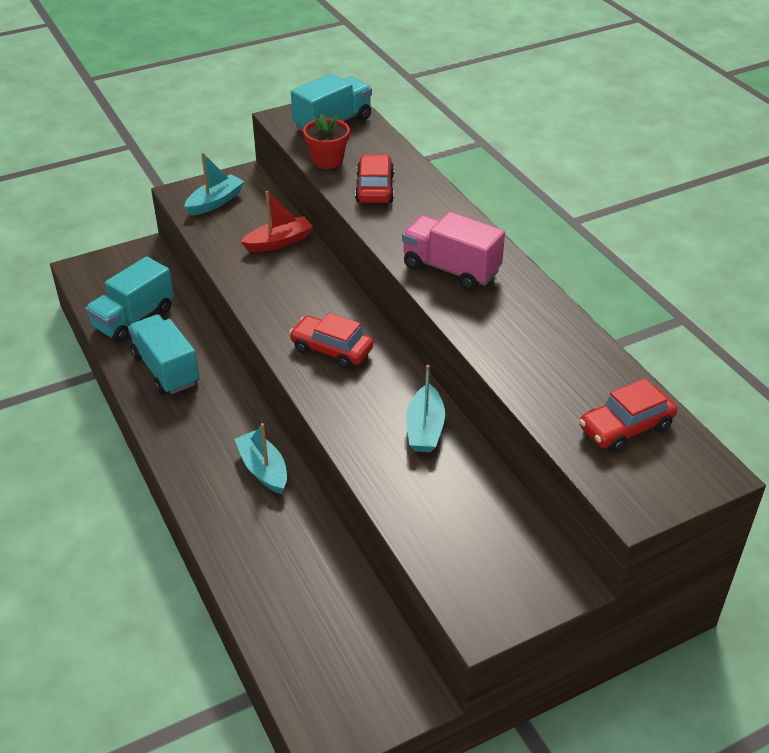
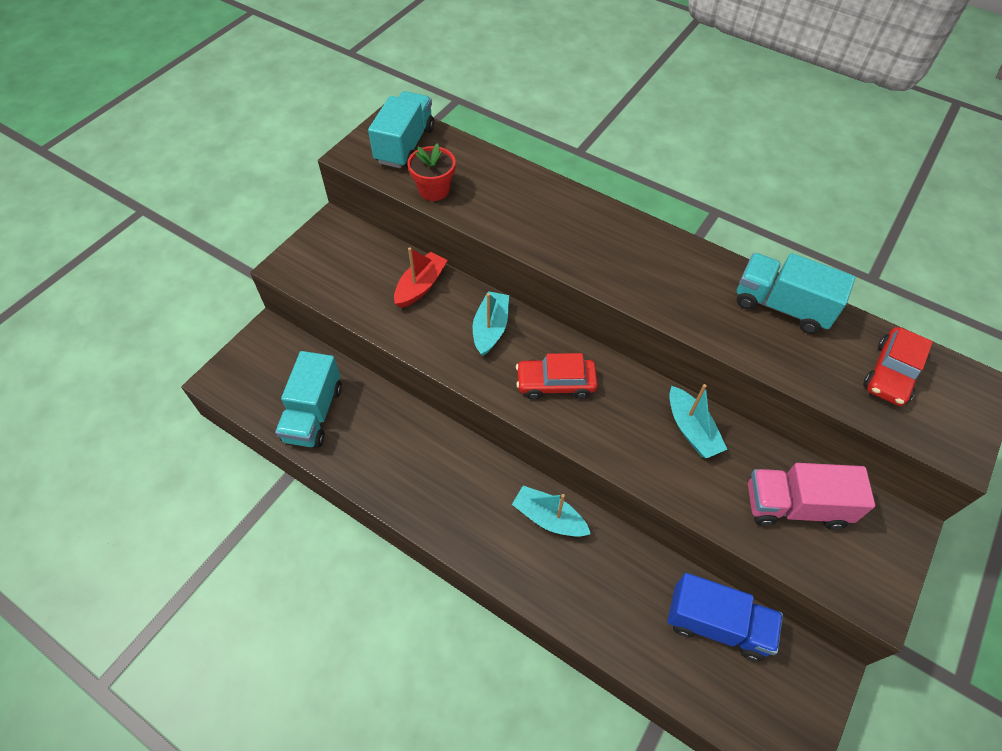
camera: 30 degrees left, 15 degrees up
turquoise truck [128,315,199,395] -> turquoise truck moved to [737,253,855,334]
turquoise boat [184,153,245,216] -> turquoise boat moved to [473,291,509,356]
red car [355,154,394,203] -> none
pink truck [402,212,505,291] -> pink truck moved to [748,463,875,530]
none -> blue truck [667,573,783,661]

